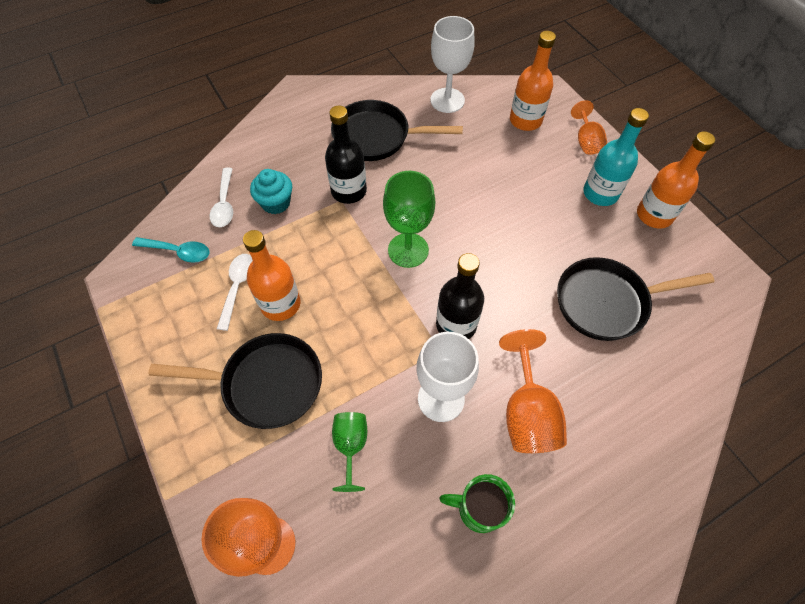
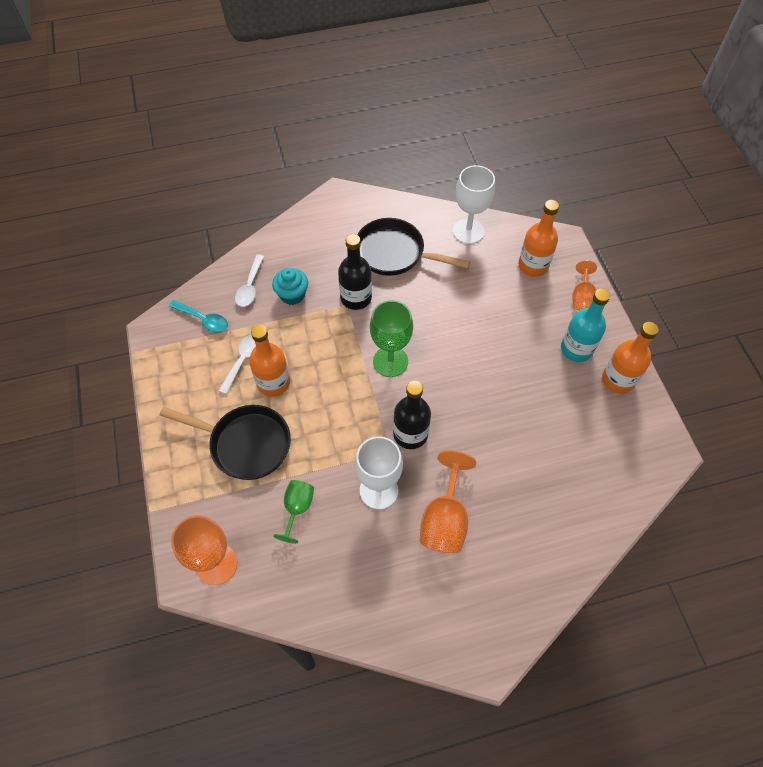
camera: 15 degrees right, 0 degrees up
green mug [439,474,515,533] -> none
black pan [557,257,714,341] -> none

